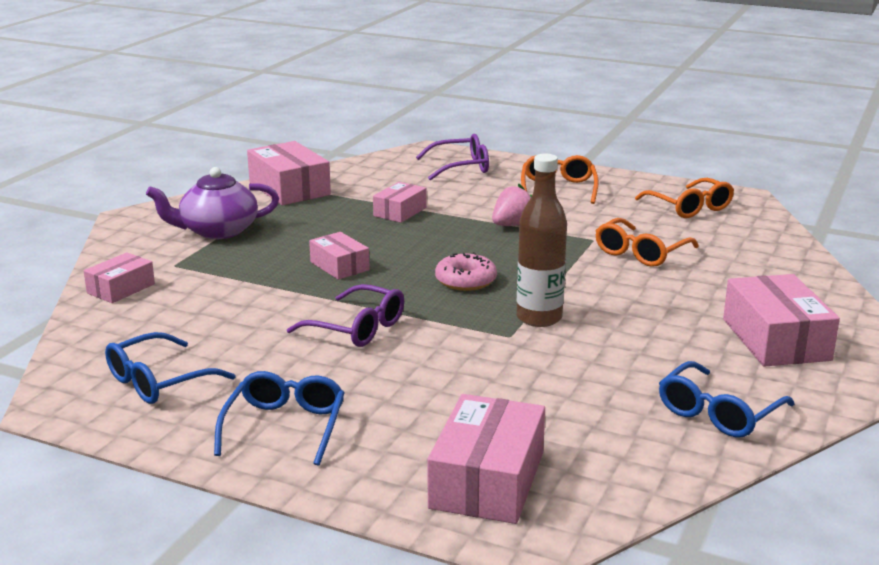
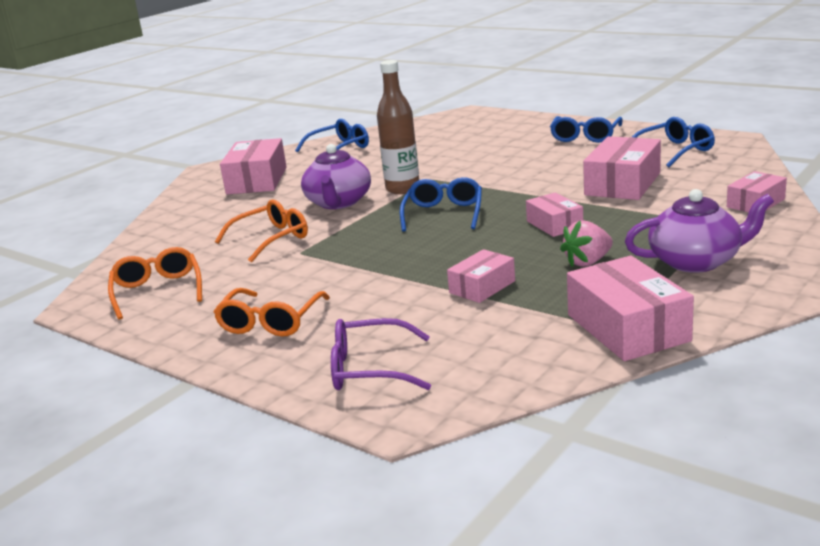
camera: 165 degrees left, 0 degrees up
purple glasses [287,284,404,347] -> none
pink box [427,394,545,524] -> pink box moved to [583,136,661,200]
pink donut [435,252,497,291] -> blue glasses [400,177,482,232]
pink strawberry [492,184,532,226] -> pink strawberry moved to [560,220,613,267]
none -> purple teapot [301,144,371,209]

